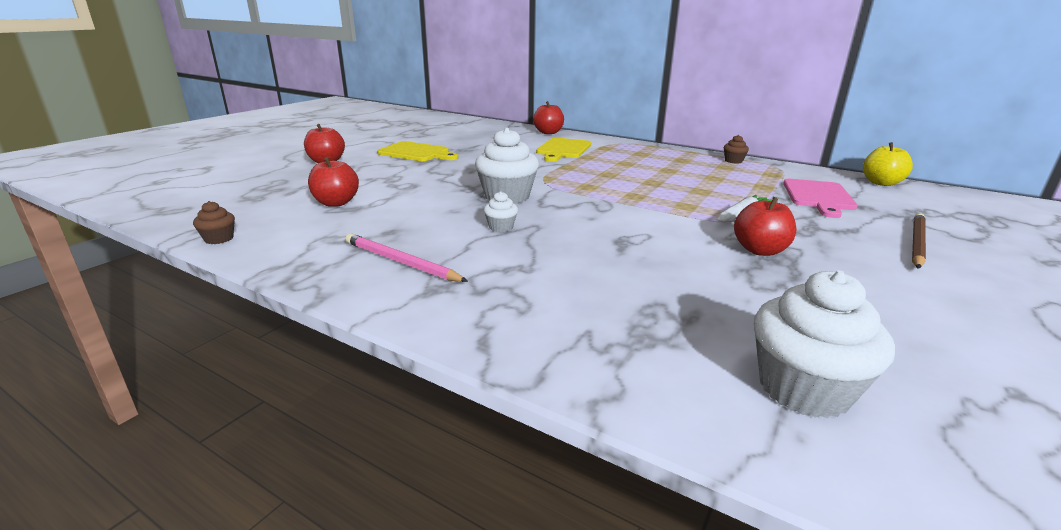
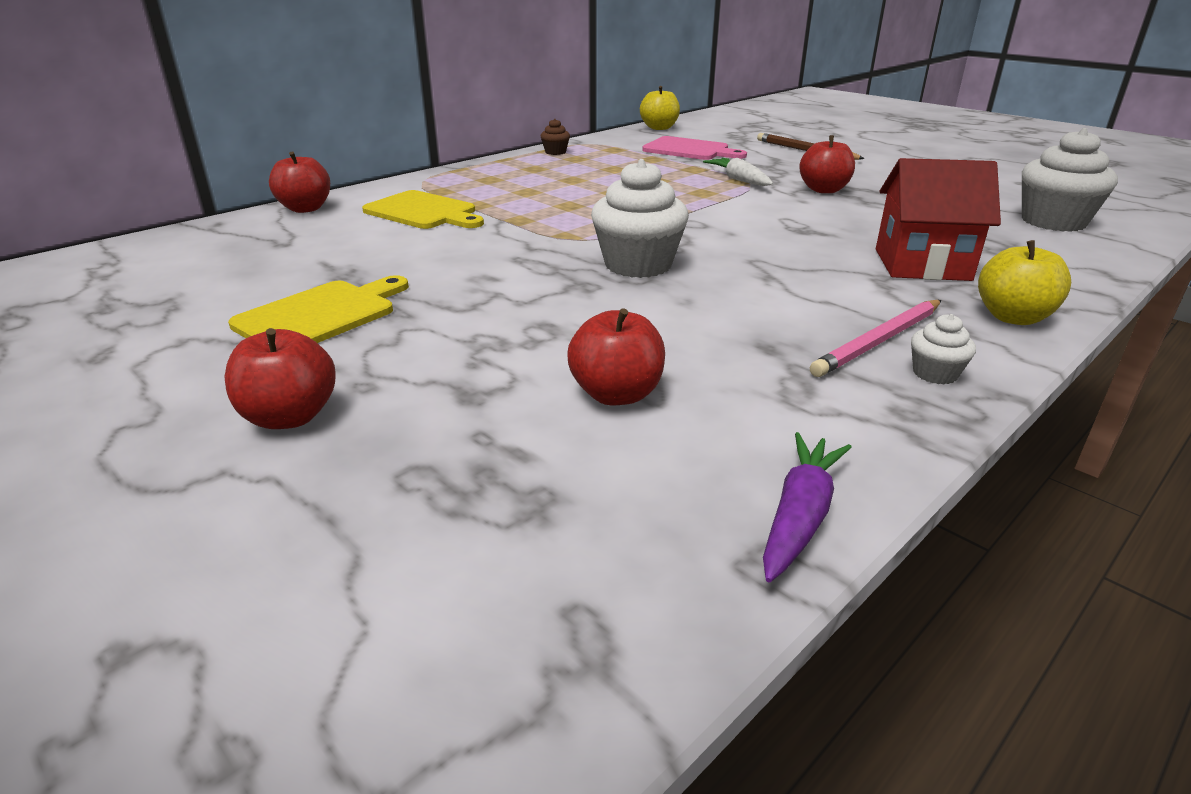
camera: 75 degrees left, 5 degrees up
brown cupcake [193,201,235,244] -> purple carrot [763,432,852,582]
white cupcake [484,191,518,232] -> white cupcake moved to [911,314,976,384]
none -> red house [876,158,1001,281]
none -> yellow apple [978,240,1071,325]

